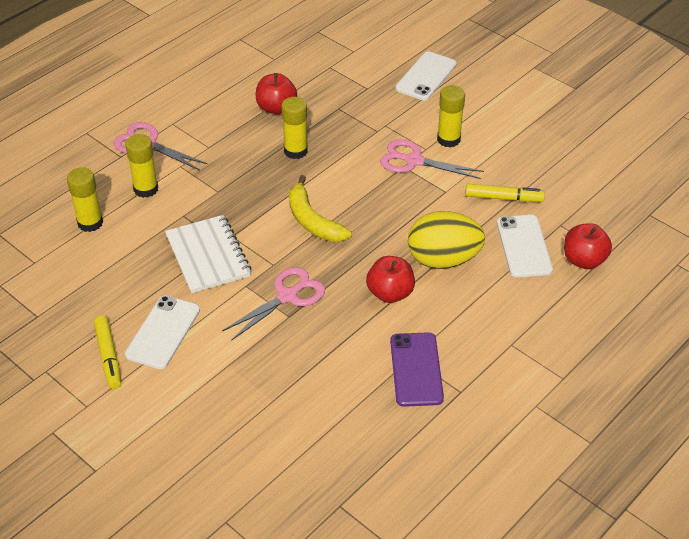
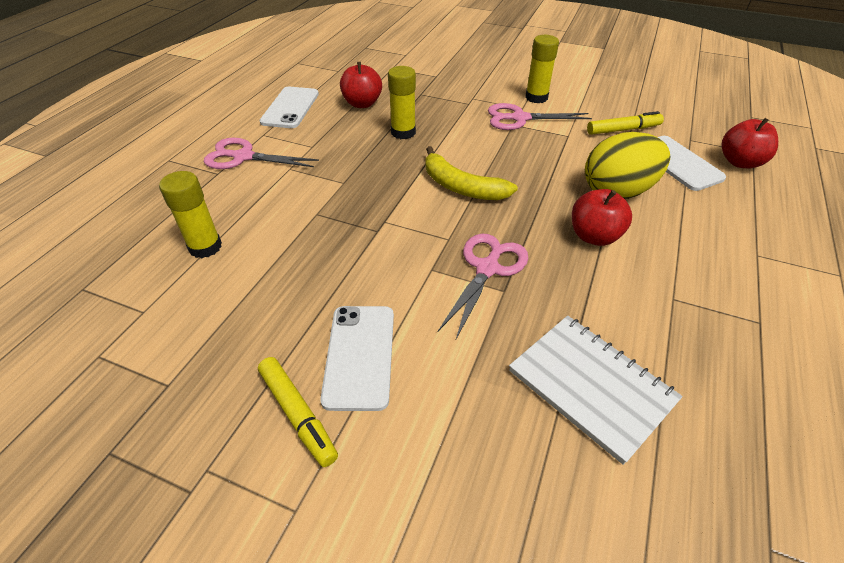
camera: 20 degrees left, 0 degrees up
yellow glue stick [125,134,158,198] -> none
white notebook [165,215,252,293] -> white notebook moved to [509,315,683,465]
purple phone [390,332,444,407] -> none
white phone [395,51,456,101] -> white phone moved to [259,87,319,128]

